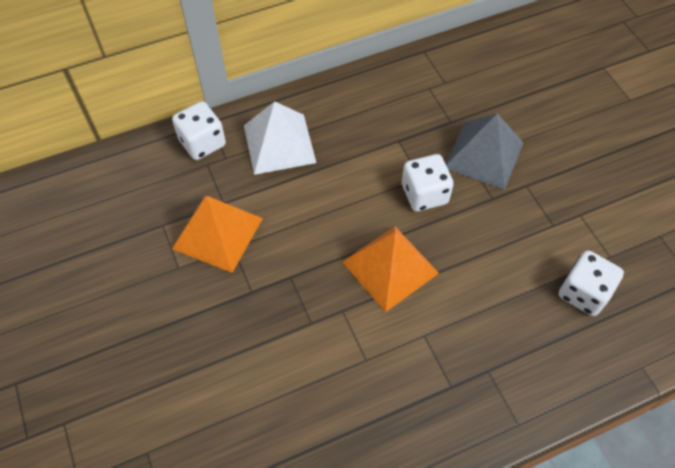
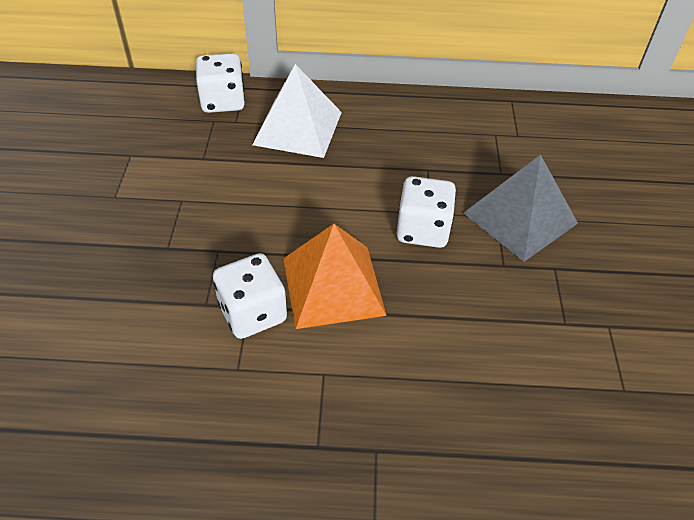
camera: 25 degrees right, 10 degrees down
orange pyramid [172,196,263,273] -> none
white dice [559,250,624,316] -> white dice moved to [213,253,287,339]

